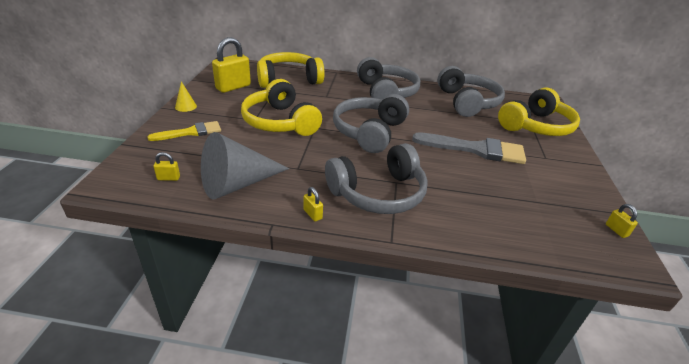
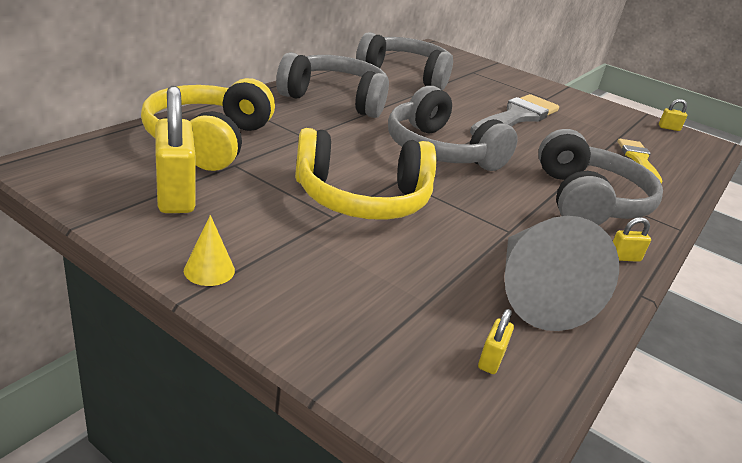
camera: 65 degrees left, 5 degrees down
yellow brush [147,121,221,141] -> yellow brush moved to [617,139,662,183]
yellow headphones [498,88,580,136] -> none

